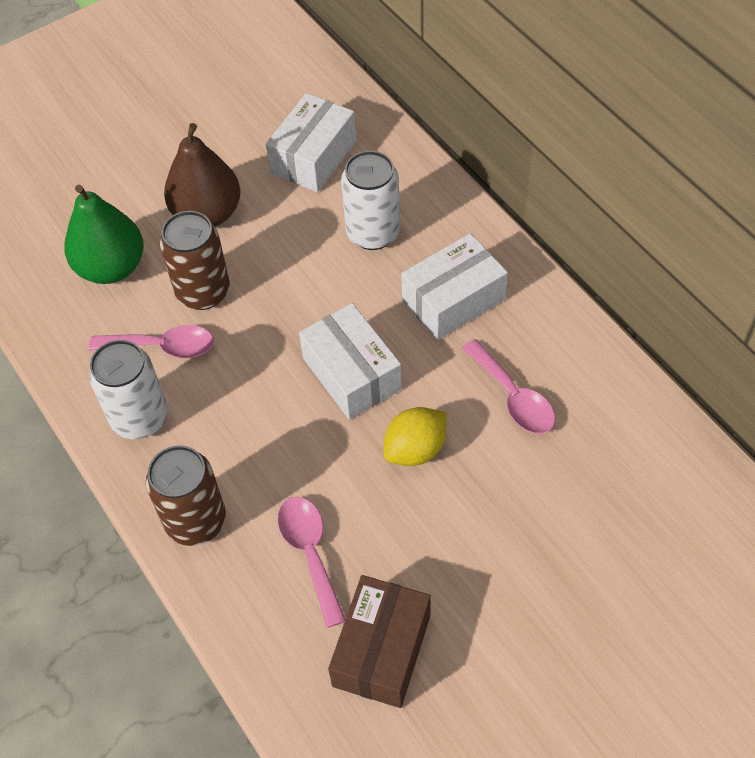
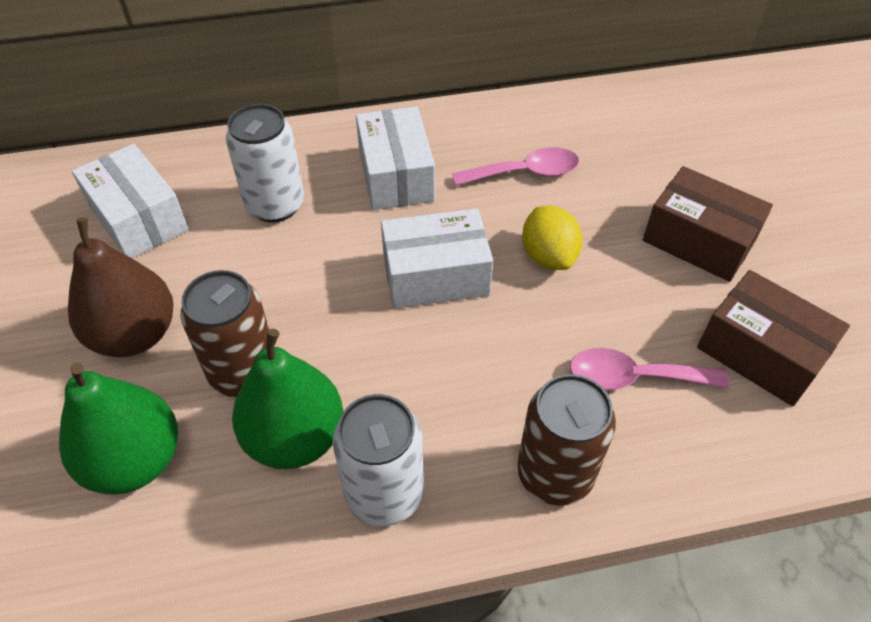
camera: 70 degrees left, 5 degrees down
pink spoon [89,325,214,358] -> green pear [232,329,343,469]
none -> brown box [643,166,773,282]

